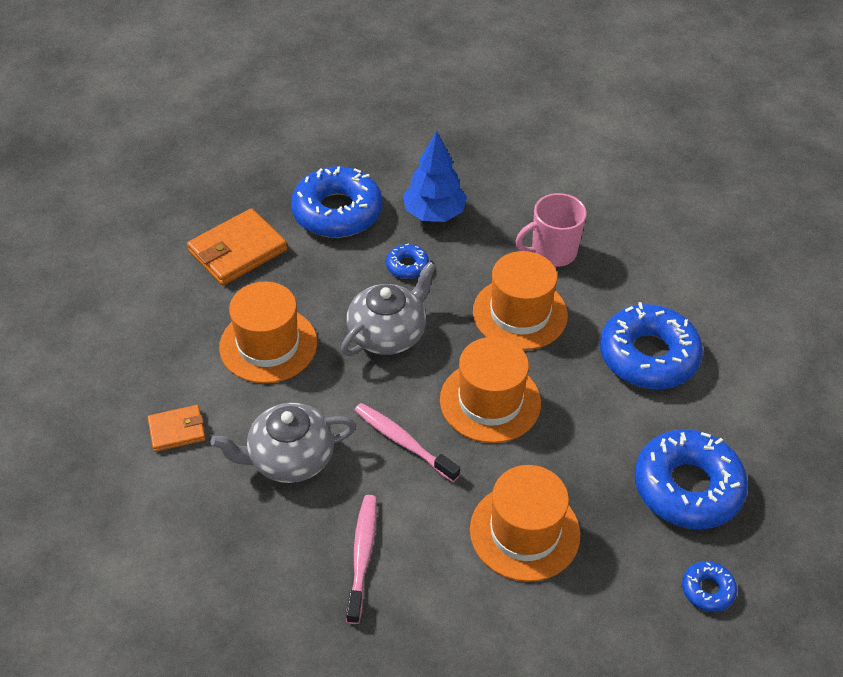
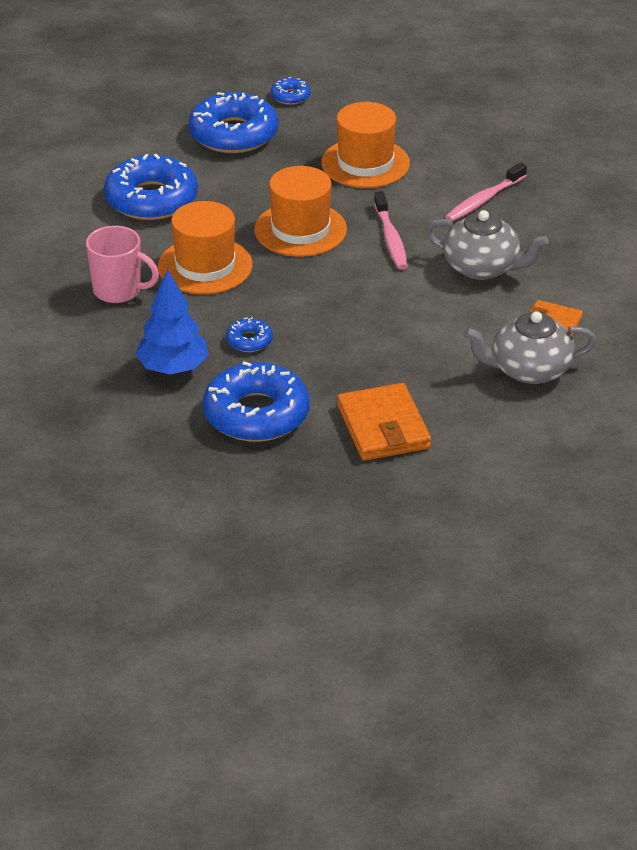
camera: 140 degrees left, 10 degrees down
orange wallet [187,208,287,286] -> orange wallet turned 75 degrees clockwise [337,383,431,461]
orange hat [219,282,317,384] -> none
grey teapot [341,261,436,356] -> grey teapot moved to [463,311,597,384]

